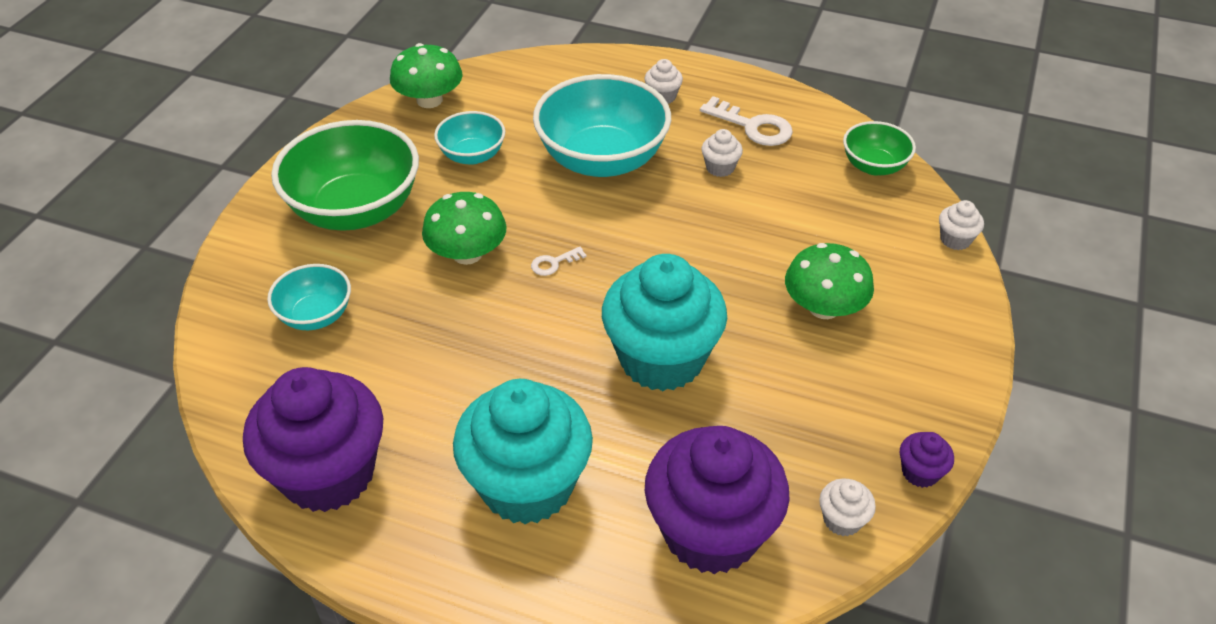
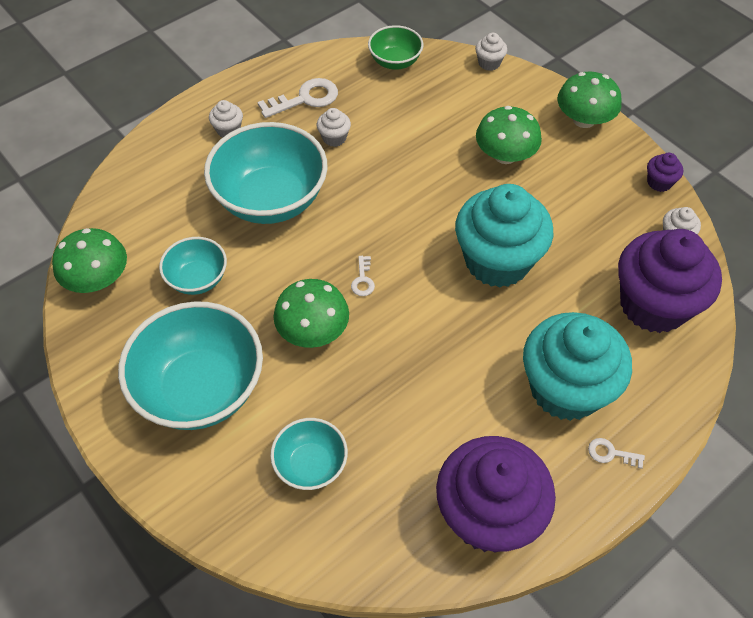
camera: 60 degrees left, 10 degrees up
green bowl [271,120,419,231] -> turquoise bowl [118,301,263,430]
none -> green mushroom [558,72,621,128]
none -> white key [588,438,645,469]

